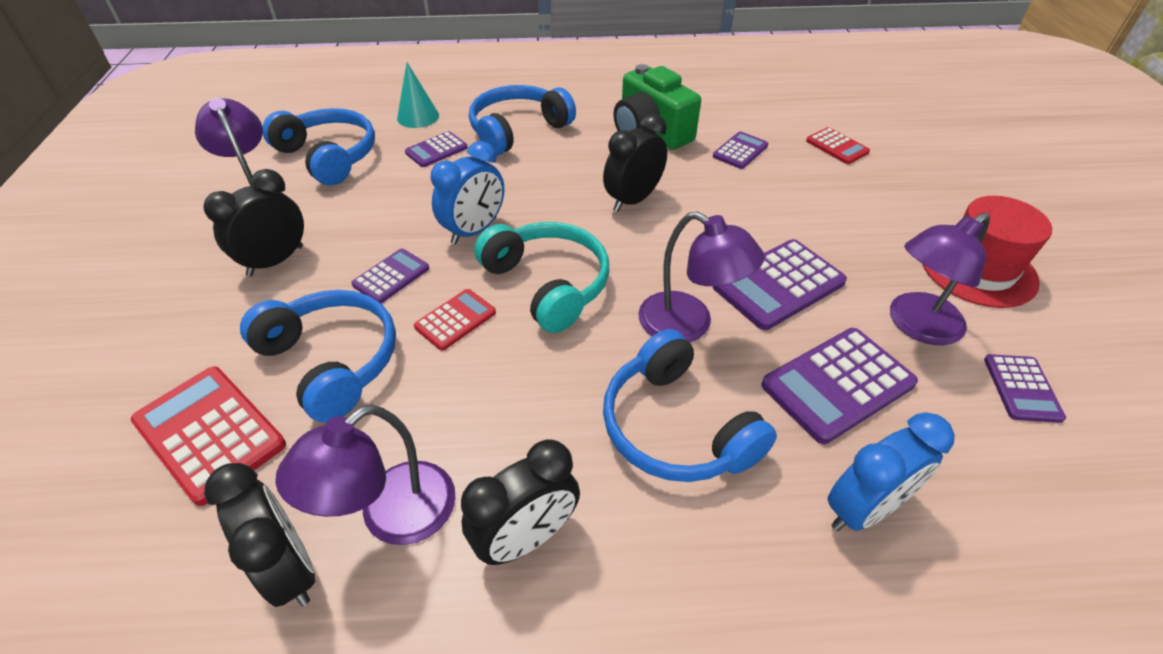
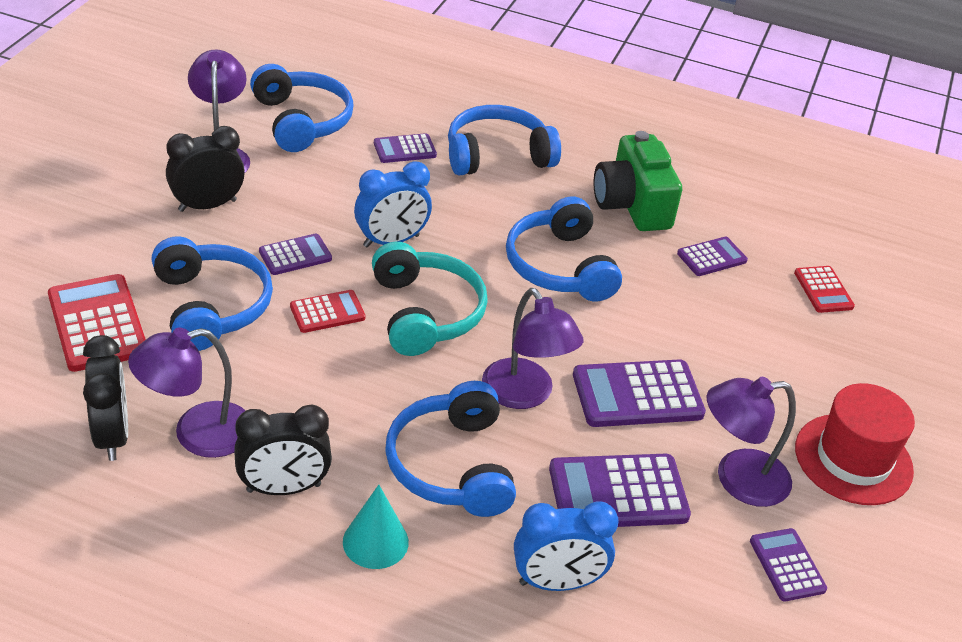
camera: 20 degrees right, 5 degrees down
turquoise cone [397,62,439,128] -> turquoise cone moved to [343,485,409,569]
black clock [603,113,667,212] -> blue headphones [506,196,622,301]
purple calculator [984,354,1066,423] -> purple calculator turned 135 degrees clockwise [750,528,827,601]

